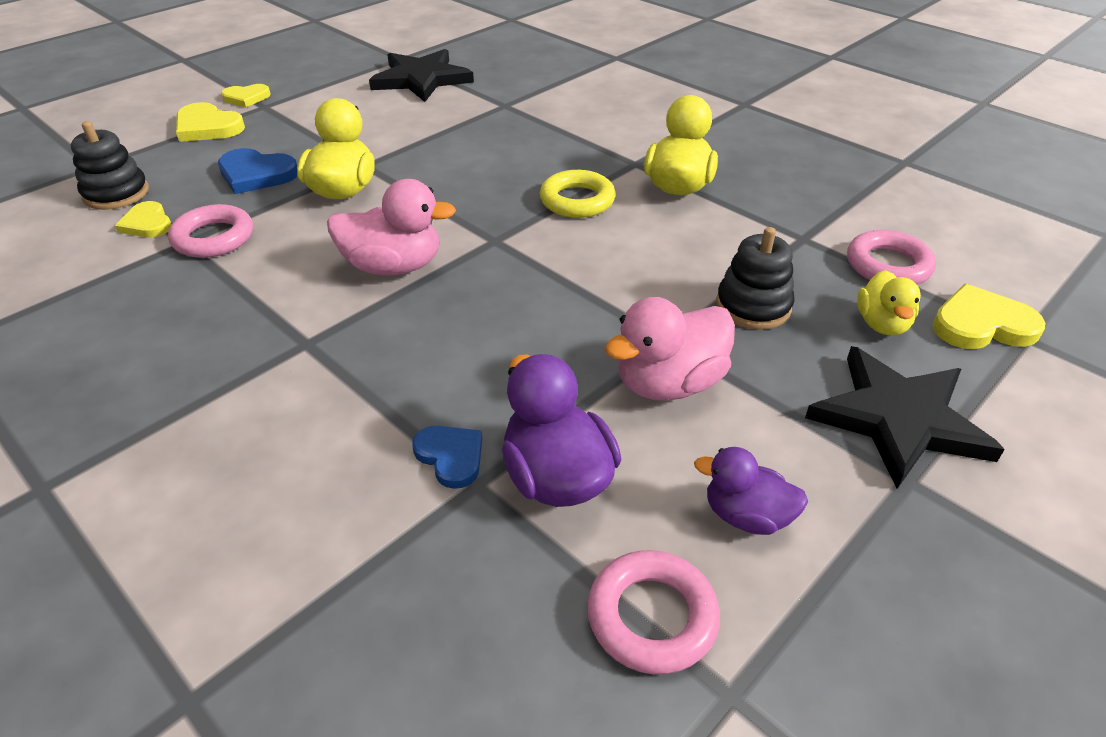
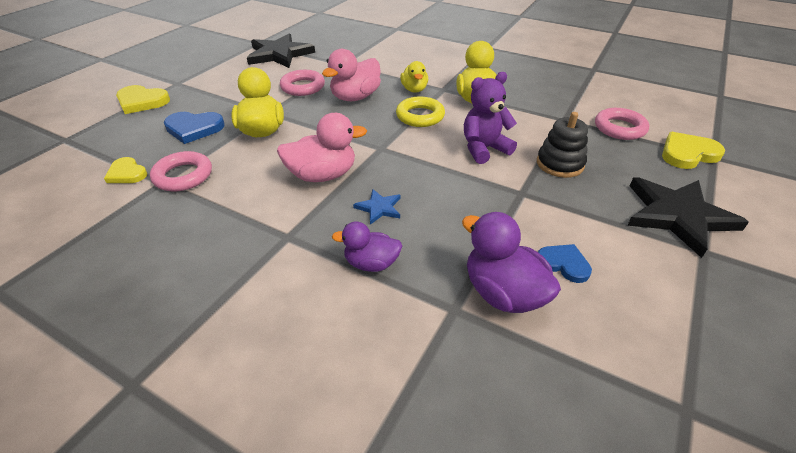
camera: 15 degrees left, 0 degrees up
black stacking toy [71,121,149,210] -> none
yellow heart [221,84,271,107] -> none
blue heart [412,426,482,489] -> blue heart moved to [538,244,592,283]
pink ring [587,550,720,674] -> pink ring moved to [280,70,325,96]
pink duck [605,297,735,401] -> pink duck moved to [322,49,381,101]
purple duck [694,447,808,535] -> purple duck moved to [332,221,402,272]
yellow duck [857,270,921,336] -> yellow duck moved to [400,61,428,93]
none -> blue star [353,189,400,225]
none -> purple teddy bear [464,72,517,164]

